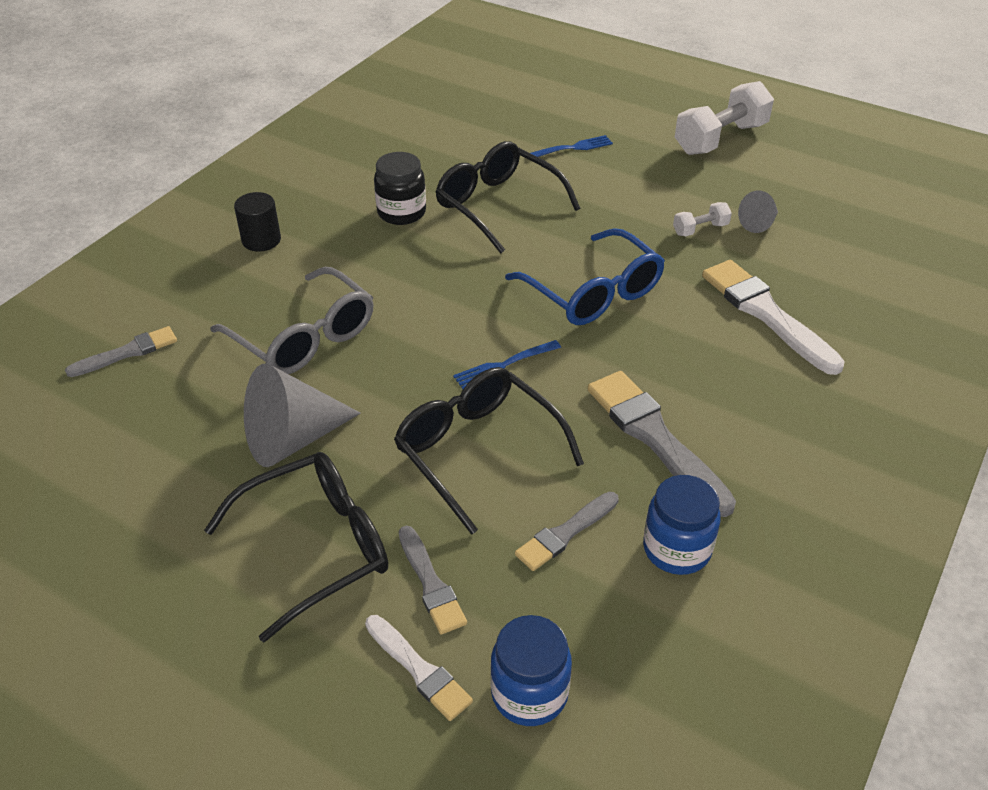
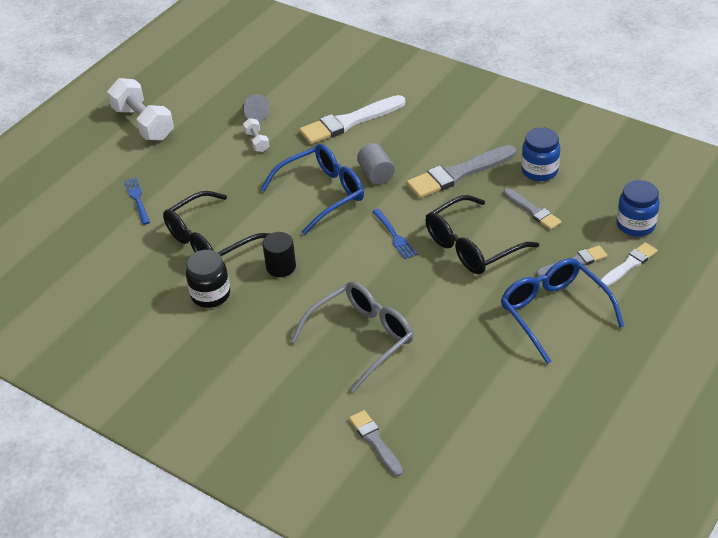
camera: 85 degrees left, 0 degrees up
black glasses [204,452,388,643] -> blue glasses [501,258,624,364]
black cylinder [234,192,281,252] -> black cylinder moved to [262,232,296,277]
grey cone [244,363,361,467] -> none
none -> grey cylinder [357,143,395,184]

